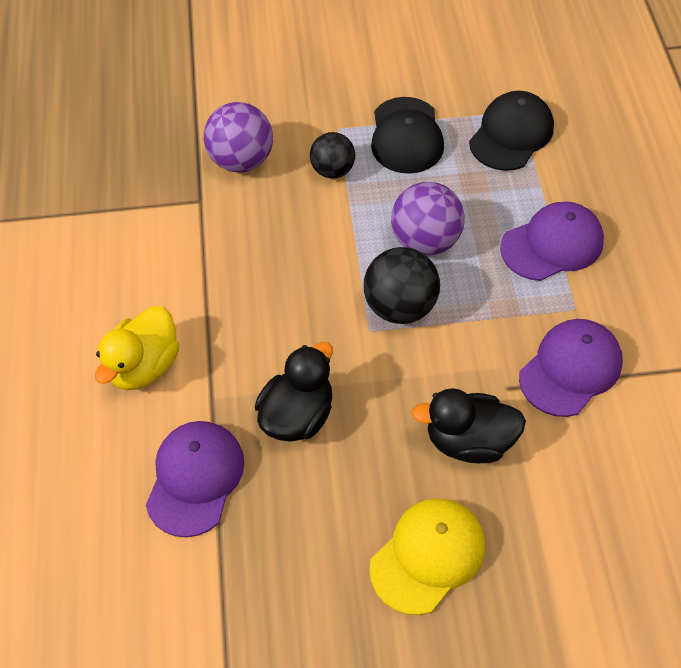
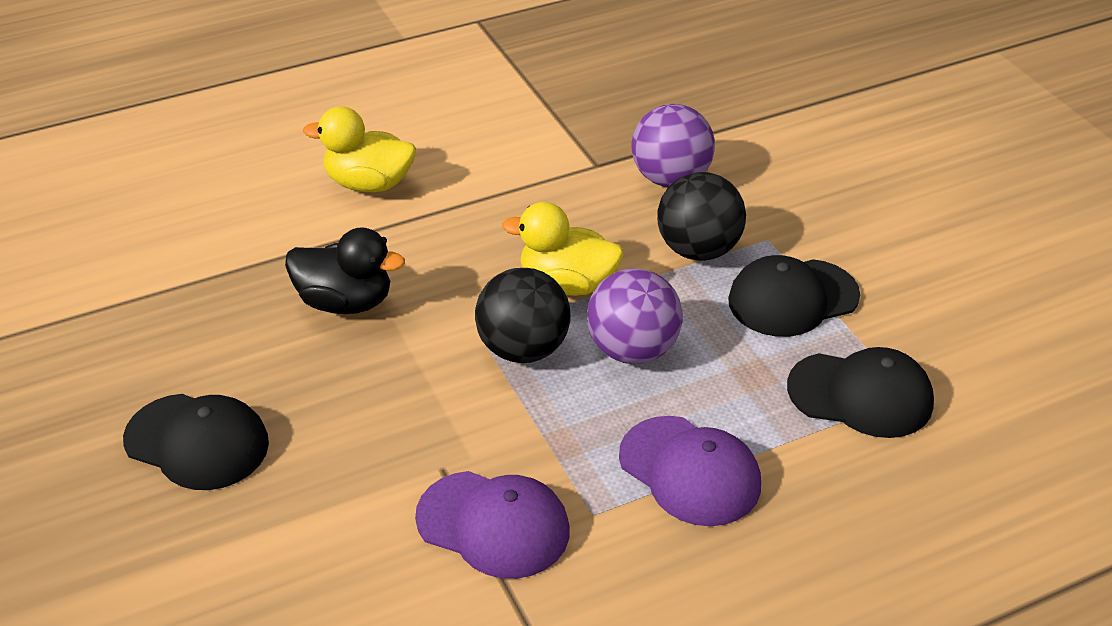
camera: 70 degrees right, 15 degrees down
purple cap [146,421,245,537] -> none
black ball [310,132,355,179] -> black ball [657,172,746,261], size x1.51
yellow cap [369,498,485,615] -> black cap [123,394,269,490]
black duck [411,388,526,463] -> none
none -> yellow duck [502,202,623,296]

